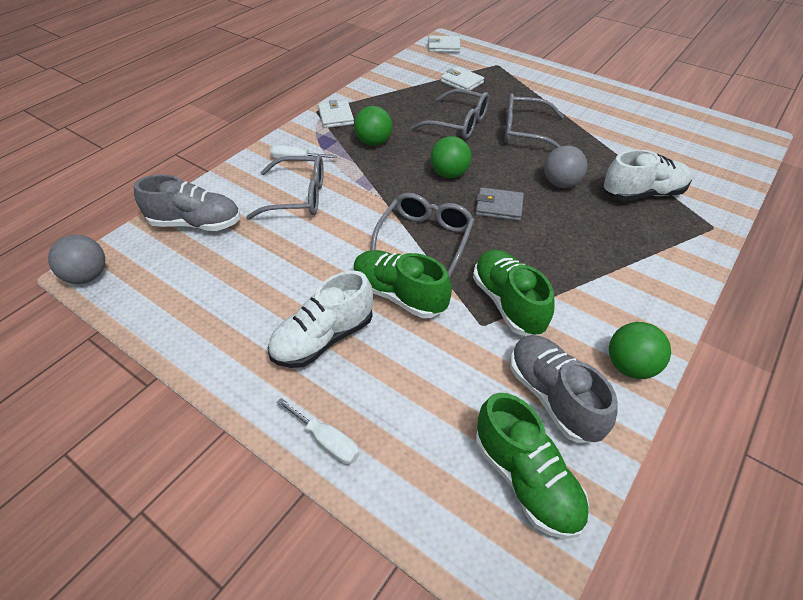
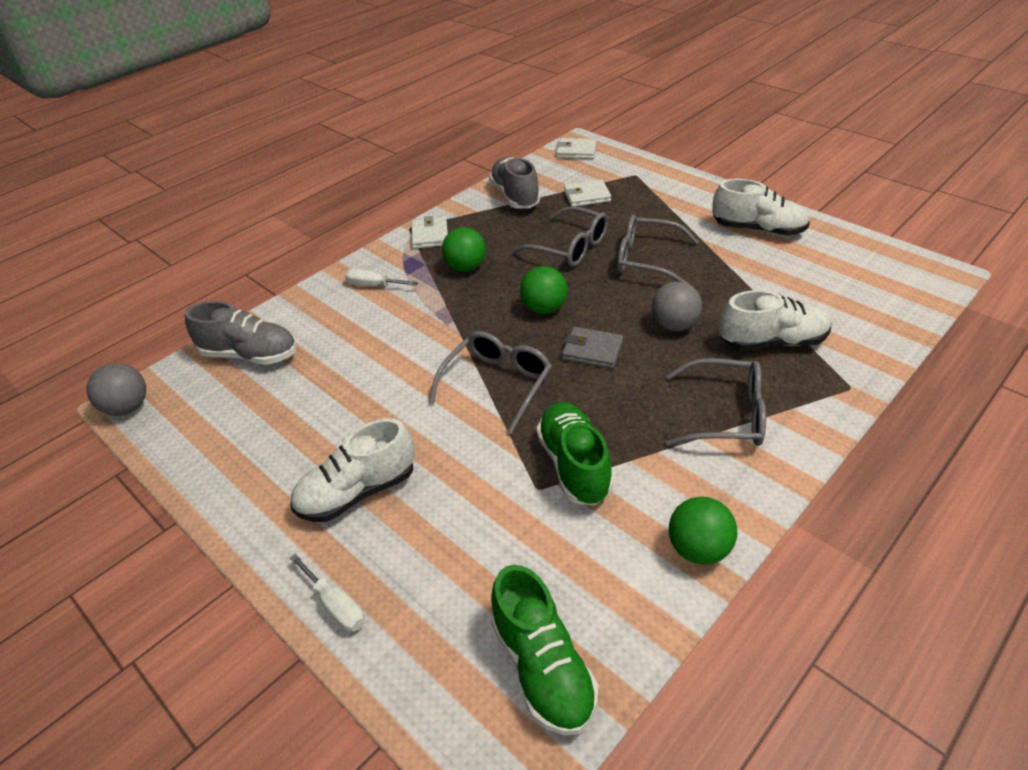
camera: 10 degrees right, 5 degrees down
grey glasses [246,155,324,220] -> grey glasses moved to [666,358,766,446]
green shoe [353,250,452,318] -> none
white wallet [441,67,484,91] -> white wallet turned 60 degrees counterclockwise [564,180,611,207]
grey shoe [510,335,618,443] -> grey shoe moved to [489,157,540,209]
none -> white shoe [712,179,810,236]

